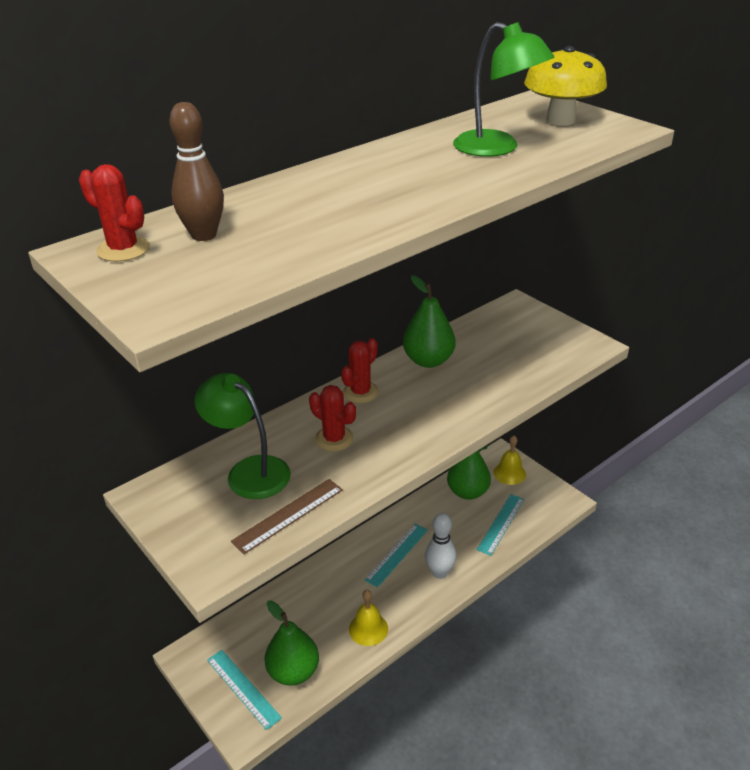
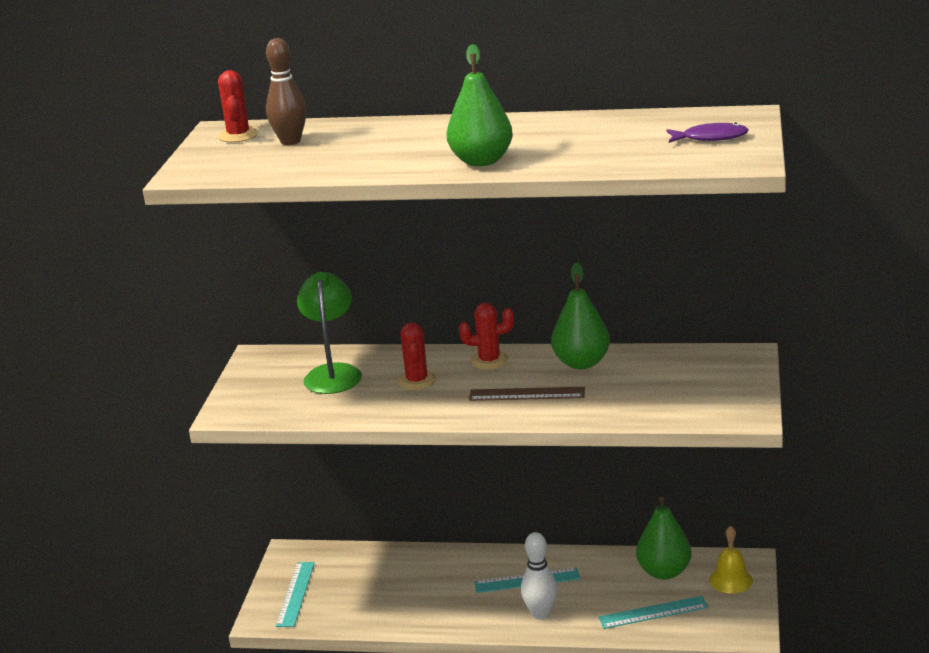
camera: 50 degrees right, 10 degrees down
brown ruler [231,479,343,554] -> brown ruler moved to [469,387,585,401]
green pear [264,600,319,686] -> green pear moved to [447,44,513,166]
yellow bell [349,590,388,646] -> none
green lamp [453,22,555,157] -> none
yellow mushroom [524,46,607,126] -> purple fish [666,123,749,143]

